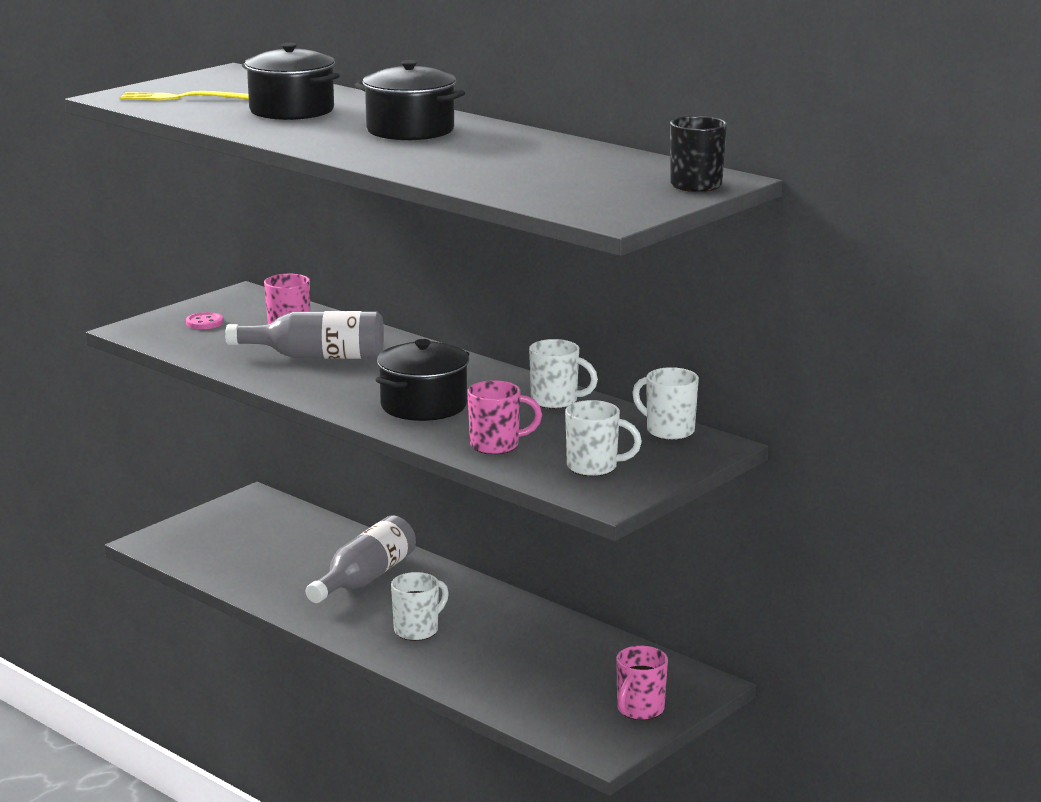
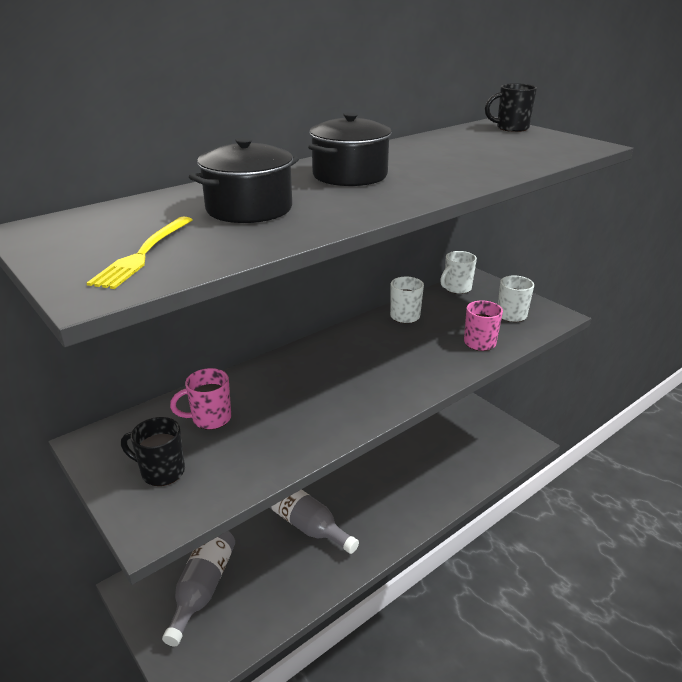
camera: 80 degrees left, 10 degrees up
pink button [186,312,223,329] -> black mug [121,417,185,486]
grey bottle [225,311,384,359] -> grey bottle moved to [162,531,235,646]
black pot [376,339,469,421] -> none
white mug [391,572,449,641] -> none
pink mug [616,646,668,720] -> none

